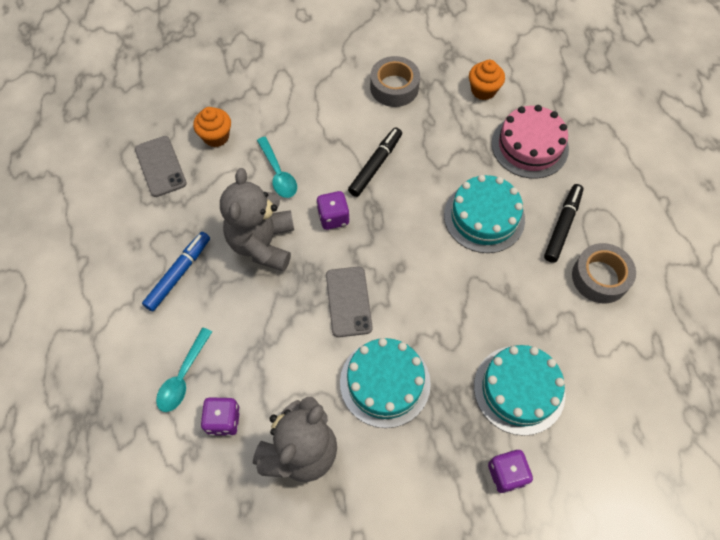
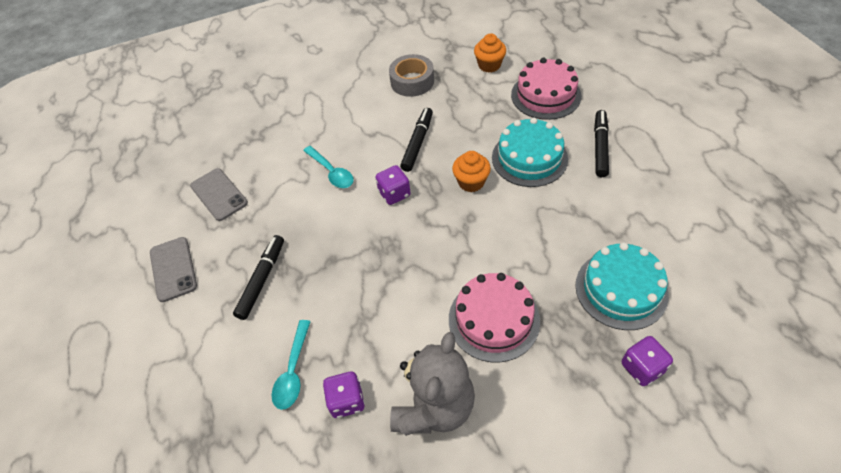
camera: 10 degrees left, 10 degrees down
blue marker [142,232,210,312] -> black marker [233,235,284,320]
orange cupcake [193,107,231,147] -> orange cupcake moved to [452,151,491,192]
grey teddy bear [220,168,294,272] -> none
grey phone [326,267,373,337] -> grey phone moved to [150,237,197,302]
turquoise cake [340,338,431,428] -> pink cake [449,273,540,363]
grey tape [572,243,636,303] -> none

